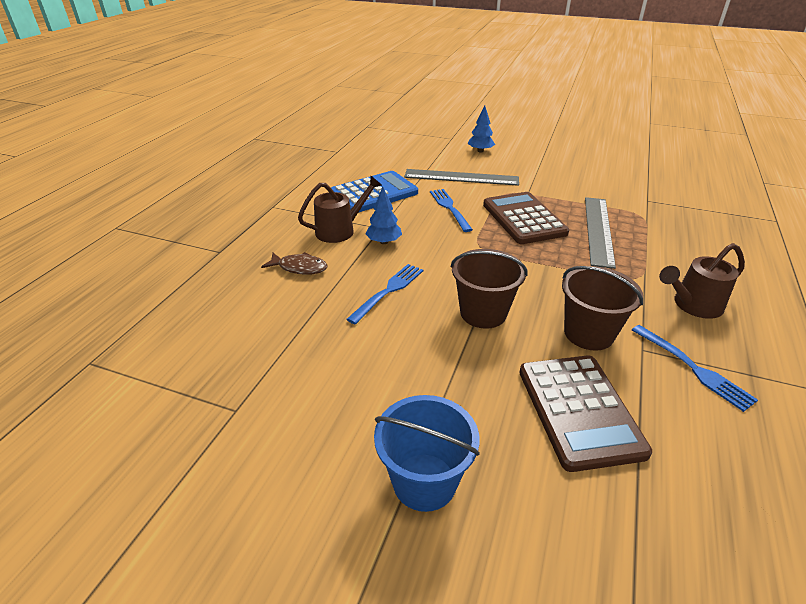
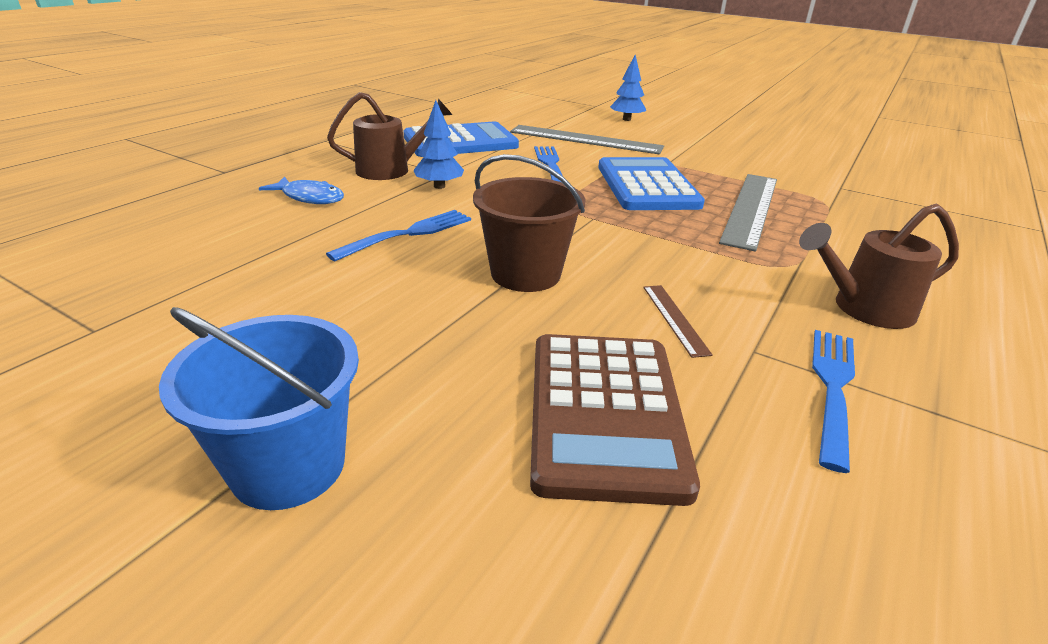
camera: 10 degrees right, 5 degrees down
brown fish [261,252,328,275] -> blue fish [259,176,344,204]
brown calculator [483,192,569,244] -> blue calculator [598,157,705,210]
brown bucket [562,266,643,351] -> brown ruler [643,285,713,358]
blue fork [632,325,758,412] -> blue fork turned 135 degrees counterclockwise [812,330,855,473]

